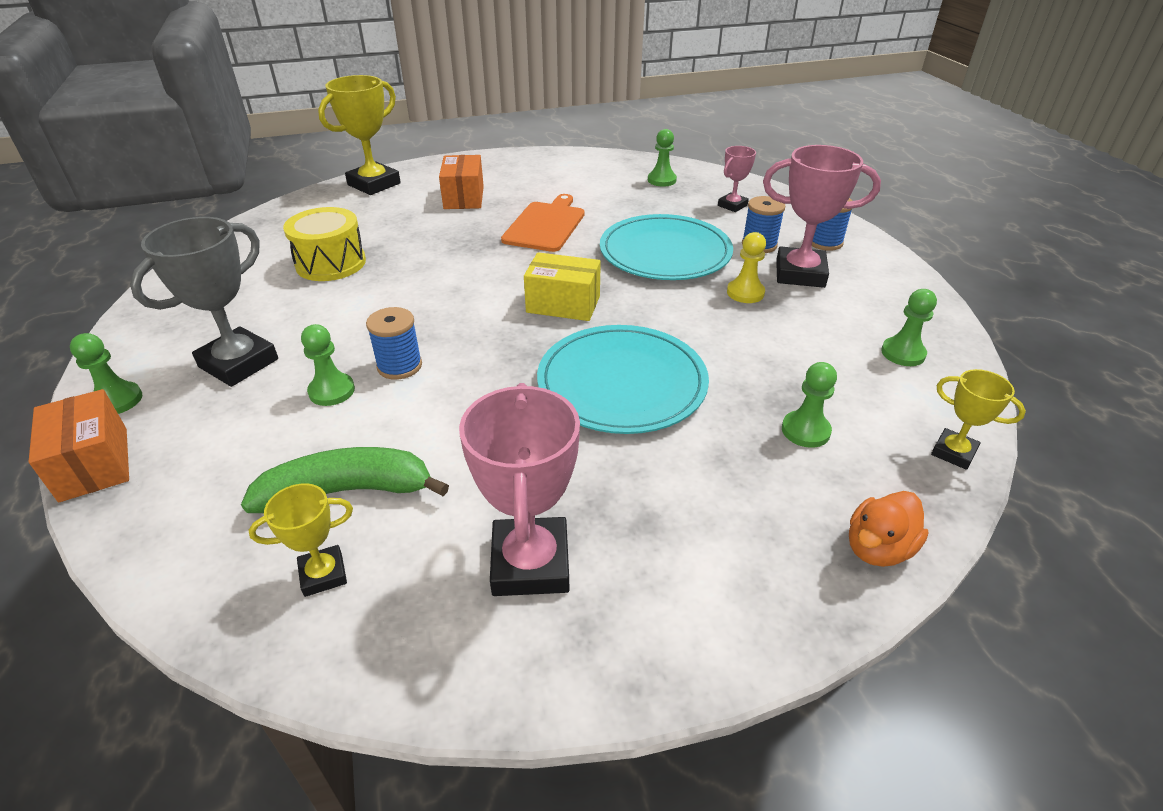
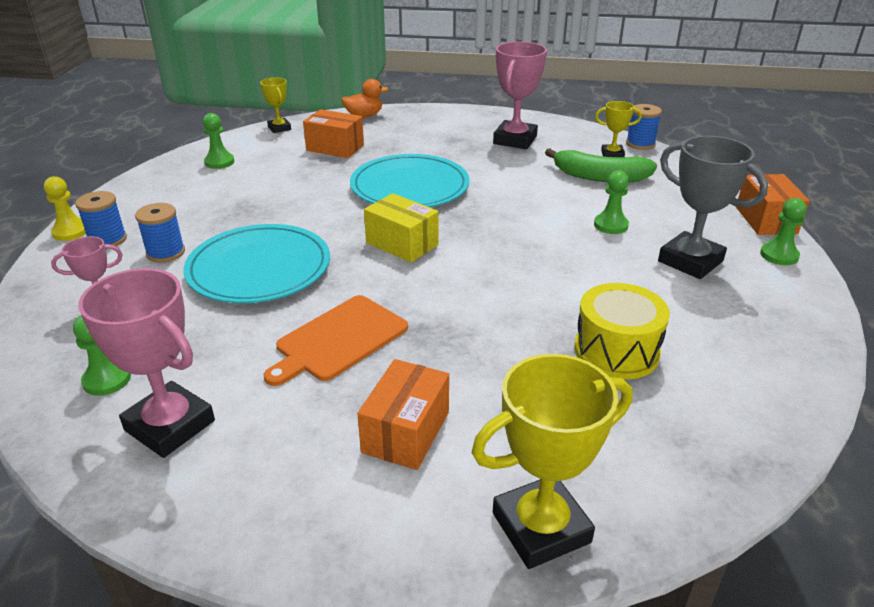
camera: 155 degrees left, 5 degrees down
grey trophy [130,217,278,387] -> grey trophy turned 75 degrees clockwise [658,136,768,279]
blue spool [366,307,422,380] -> blue spool moved to [626,104,662,150]
yellow pawn [727,232,766,303] -> yellow pawn moved to [44,176,86,241]
pink trophy [763,145,881,288] -> pink trophy moved to [78,268,215,458]
green pawn [782,362,837,448] -> orange box [303,109,364,158]

